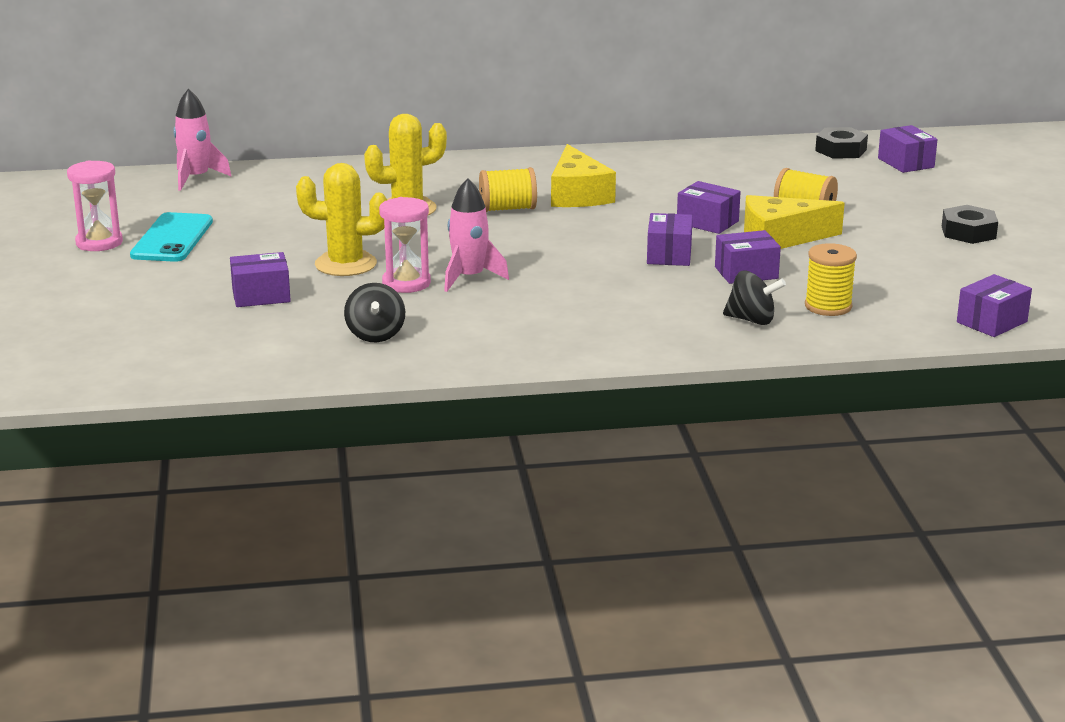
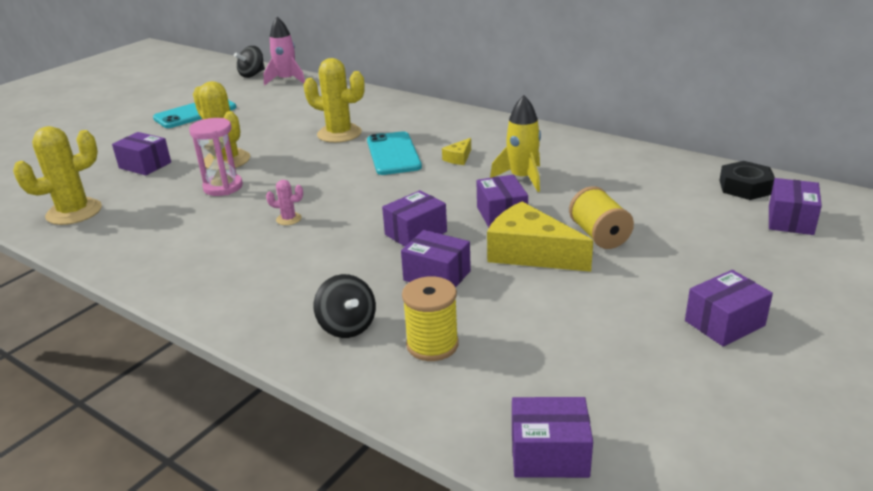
camera: 45 degrees right, 5 degrees up
pink hourglass [67,161,123,251] -> none
black spinning top [344,283,405,343] -> black spinning top moved to [234,46,265,78]
pink rocket [444,178,509,292] -> none
yellow spool [479,167,537,212] -> turquoise phone [367,131,422,175]
yellow cheese [551,144,616,207] -> yellow cheese [442,138,471,165], size x0.46
black nut [942,205,998,244] -> purple box [685,270,773,346]
none -> yellow cactus [13,126,102,225]
none -> pink cactus [266,180,303,225]
none -> yellow rocket [490,95,541,192]

